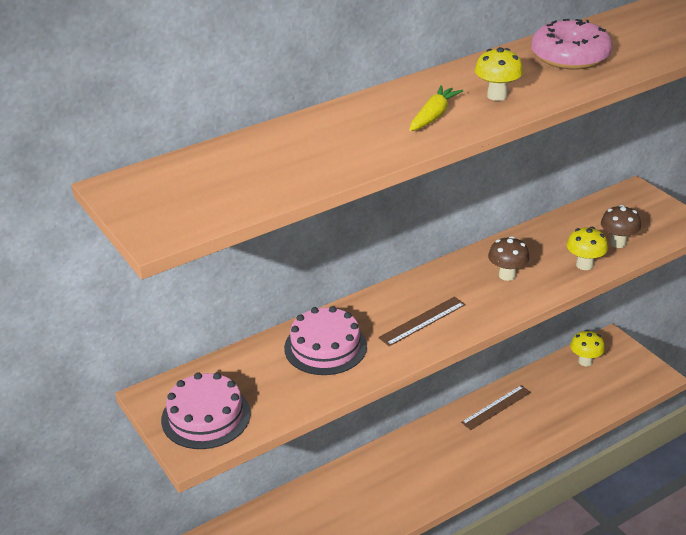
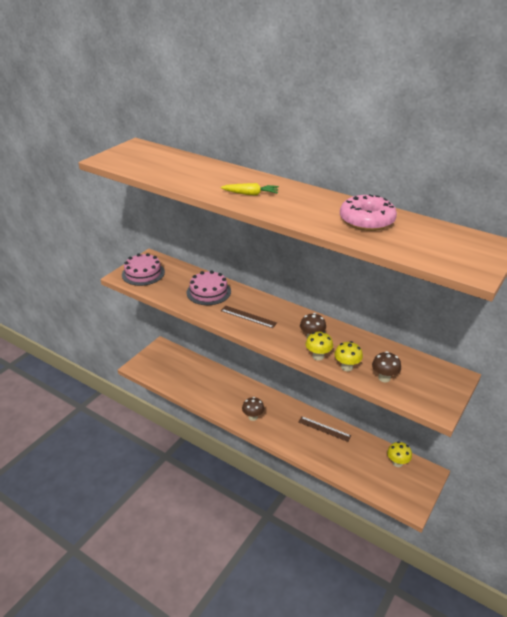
camera: 65 degrees right, 0 degrees up
yellow mushroom [475,47,523,101] -> yellow mushroom moved to [306,331,333,361]
none -> brown mushroom [242,397,264,421]

